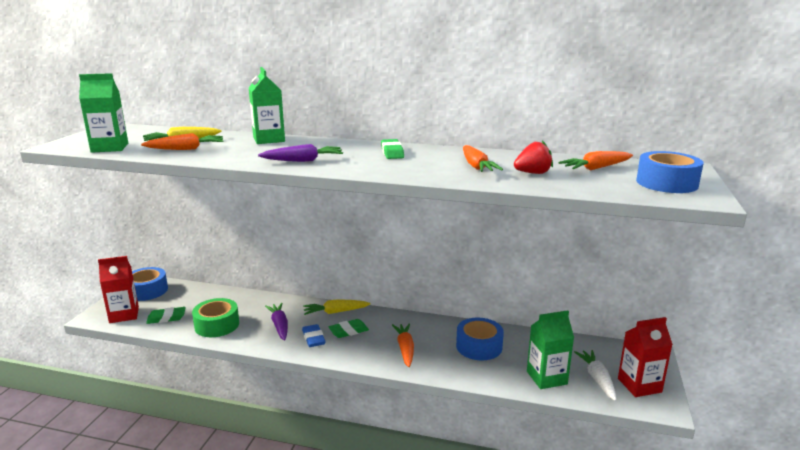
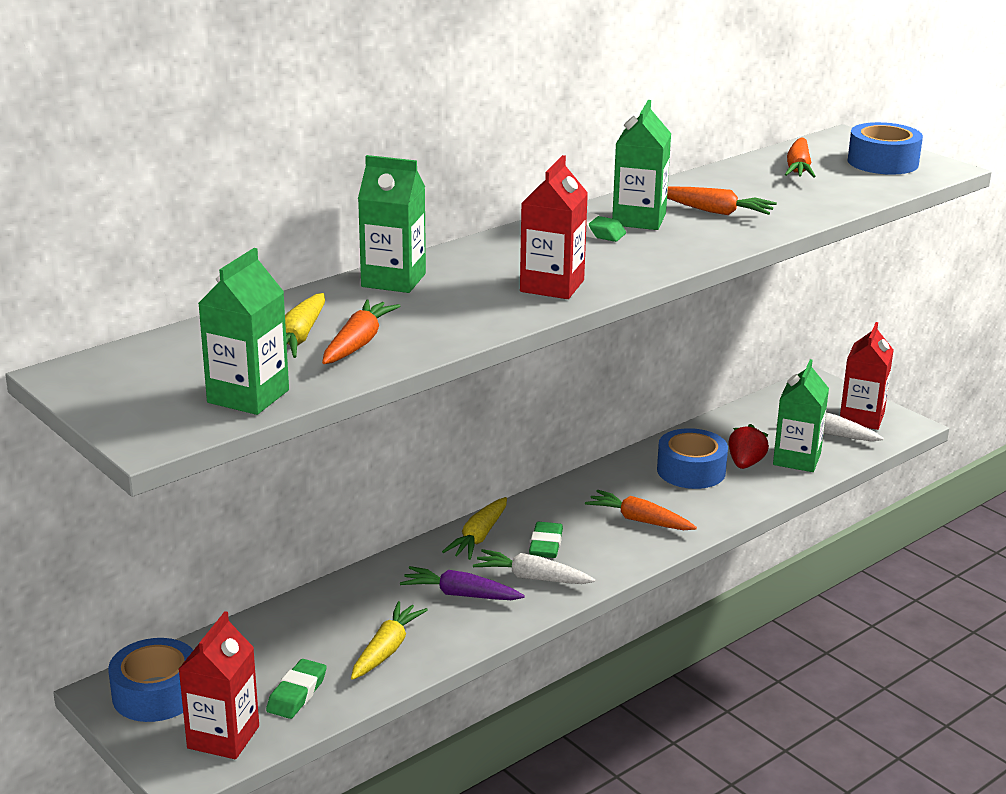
camera: 55 degrees left, 5 degrees up
green tape [192,298,239,337] -> yellow carrot [351,601,428,680]
purple carrot [258,144,343,162] -> red carton [520,155,588,299]
blue eraser [302,324,326,347] -> white carrot [473,549,595,584]
red strawberry [514,140,553,174] -> red strawberry moved to [728,424,769,469]
none -> green carton [612,100,671,230]

